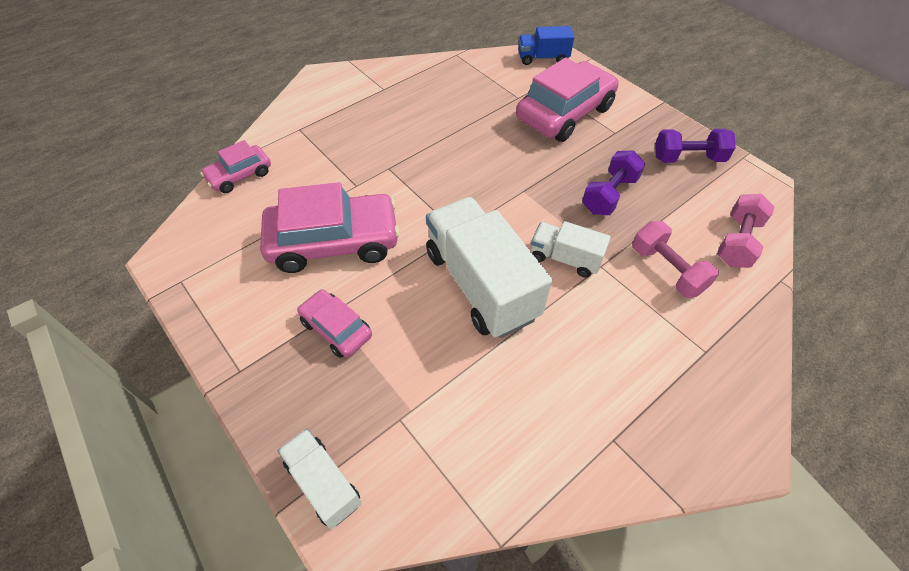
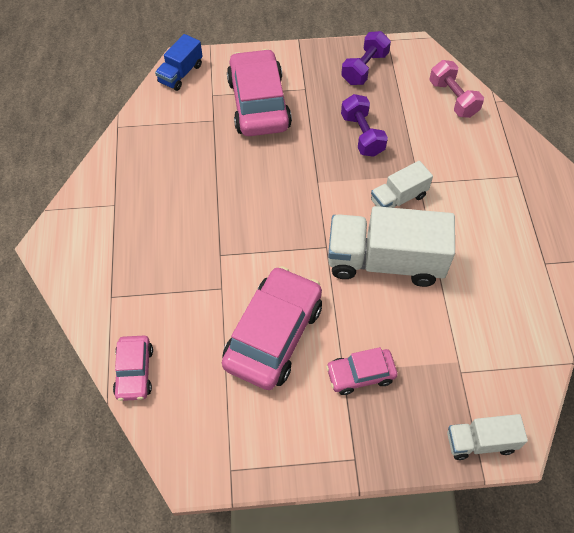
camera: 55 degrees left, 5 degrees up
pink dumbbell [632,221,719,298] -> none

